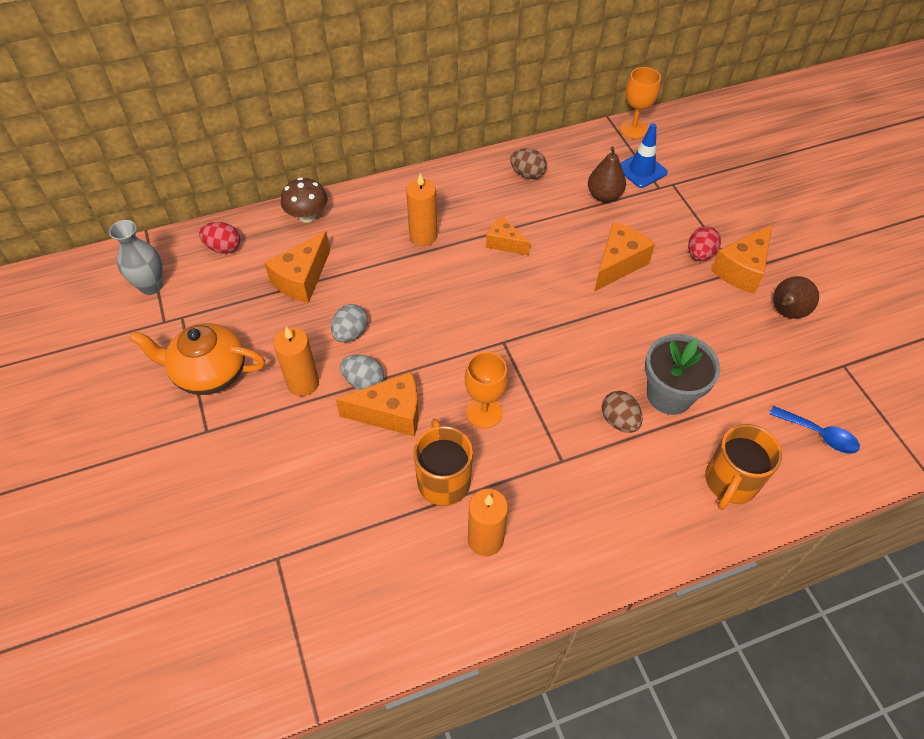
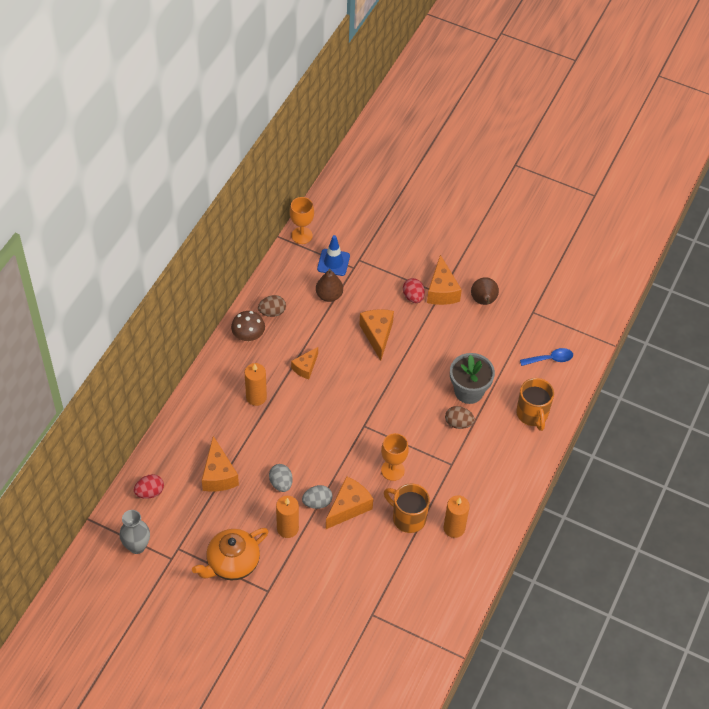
camera: 45 degrees left, 0 degrees up
brown mushroom [281,177,327,222] -> brown mushroom moved to [231,311,265,341]
orange cheese [486,216,530,256] -> orange cheese turned 45 degrees counterclockwise [291,347,318,379]

